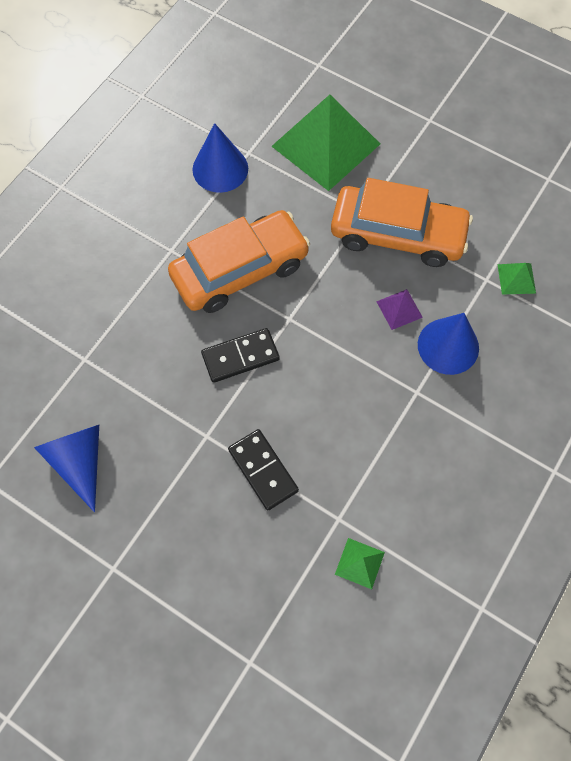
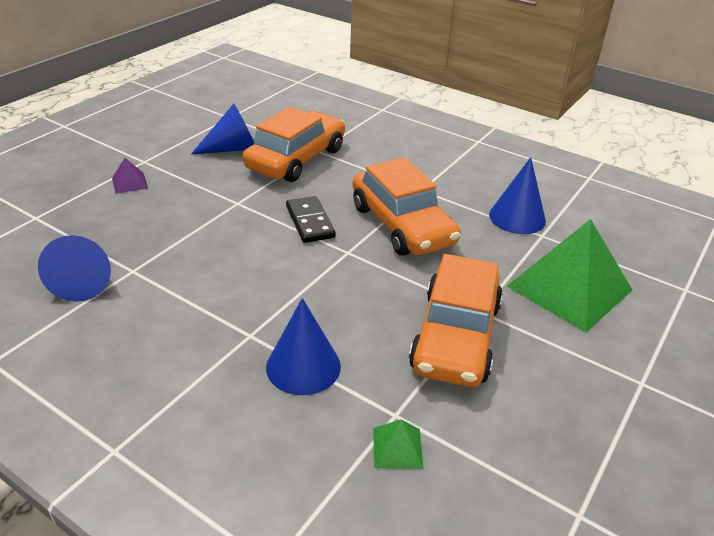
camera: 90 degrees right, 30 degrees down
black domino [228,429,299,510] -> none
green pyramid [335,538,385,589] -> blue cone [38,235,111,302]
purple pyramid [376,289,423,330] -> purple pyramid moved to [112,158,148,194]
none -> orange car [243,107,345,182]

